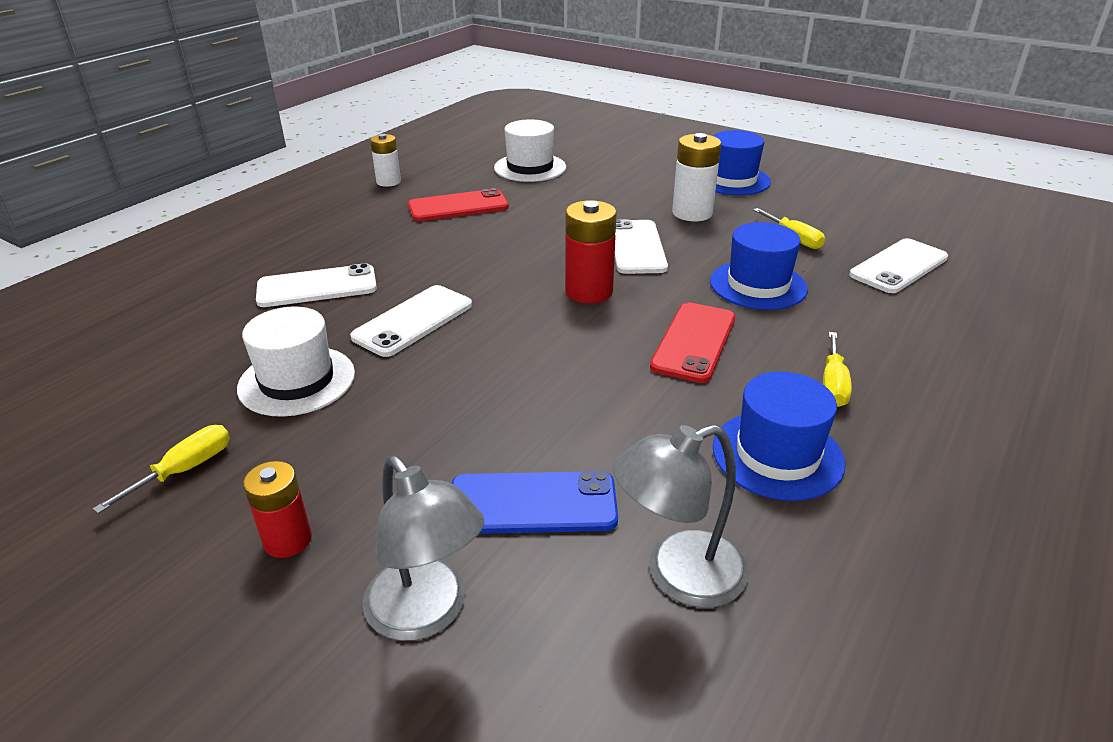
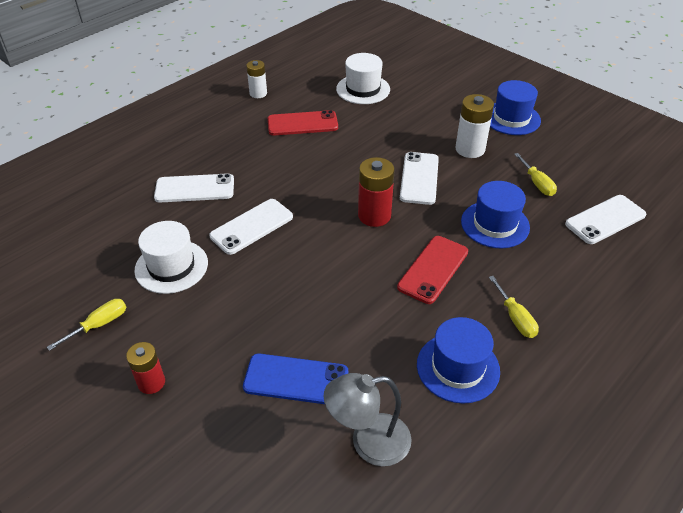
camera: 10 degrees right, 10 degrees up
grey lamp [362,456,484,641] -> none
yellow screwdriver [823,332,852,407] -> yellow screwdriver turned 45 degrees counterclockwise [489,276,539,338]

